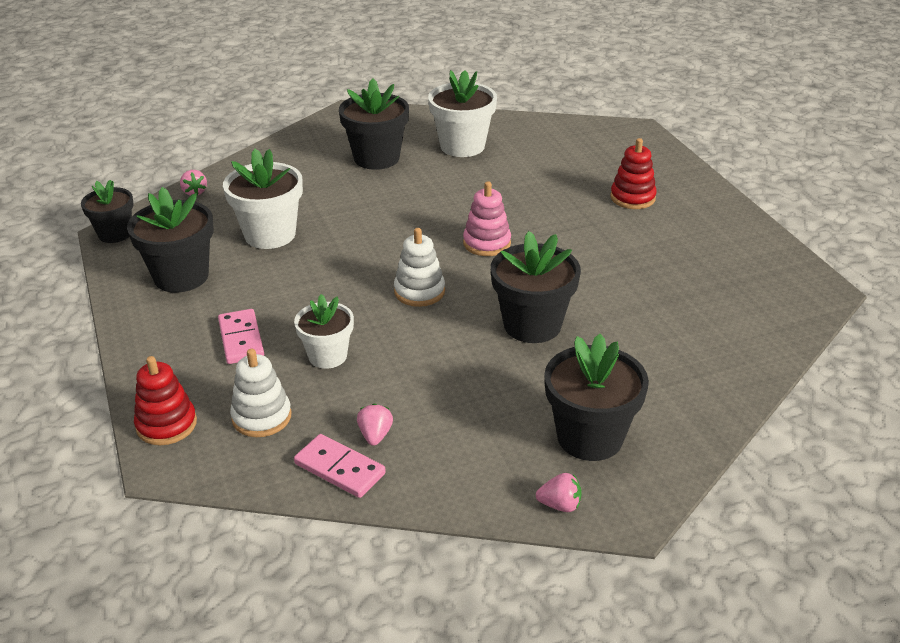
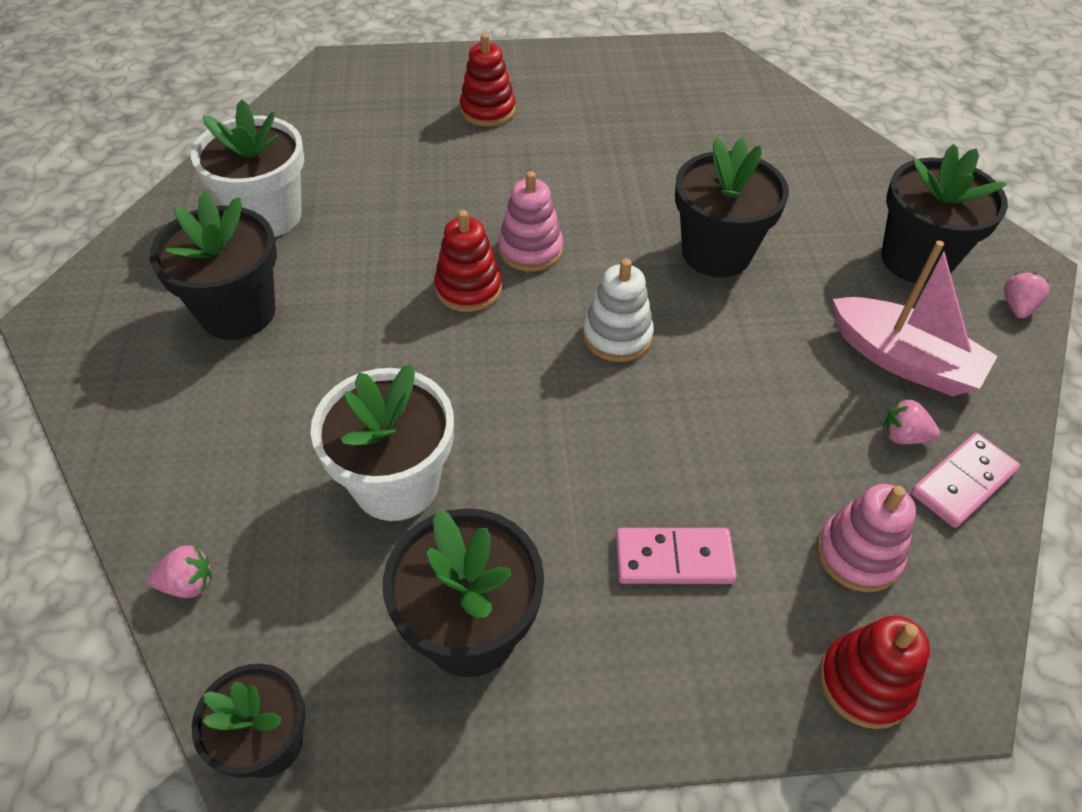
camera: 75 degrees left, 15 degrees up
white stacking toy [230,349,291,437] -> pink stacking toy [817,484,916,592]
white flower pot [294,294,354,369] -> none
none -> red stacking toy [434,210,502,312]
none -> pink boat [833,241,998,396]

